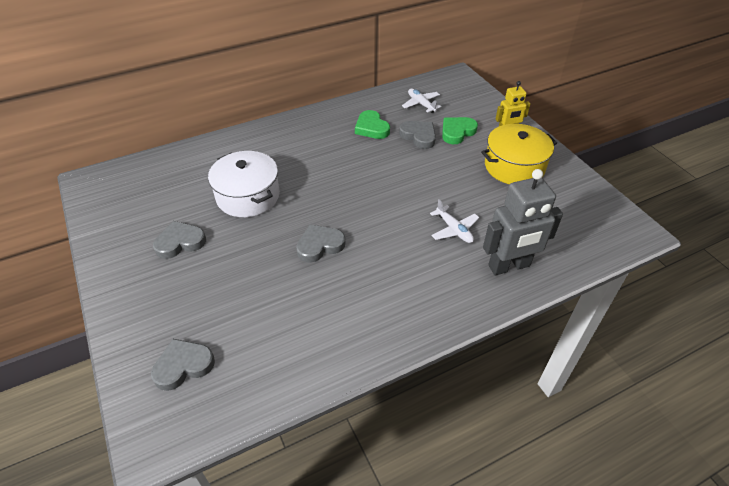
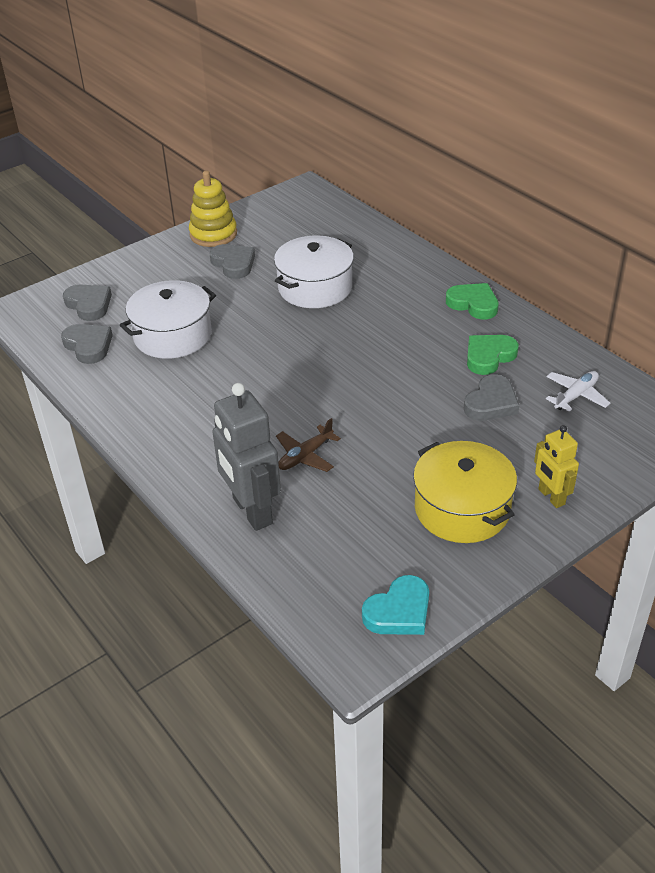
camera: 80 degrees right, 5 degrees down
grey heart [296,224,345,263] -> grey heart moved to [61,324,113,364]
white plane [430,199,479,243] -> brown plane [276,418,341,472]
green heart [442,117,478,144] -> green heart moved to [446,283,499,319]
none -> white pot [120,280,216,359]
none -> yellow stacking toy [189,171,237,247]
none -> turquoise heart [362,575,429,635]

